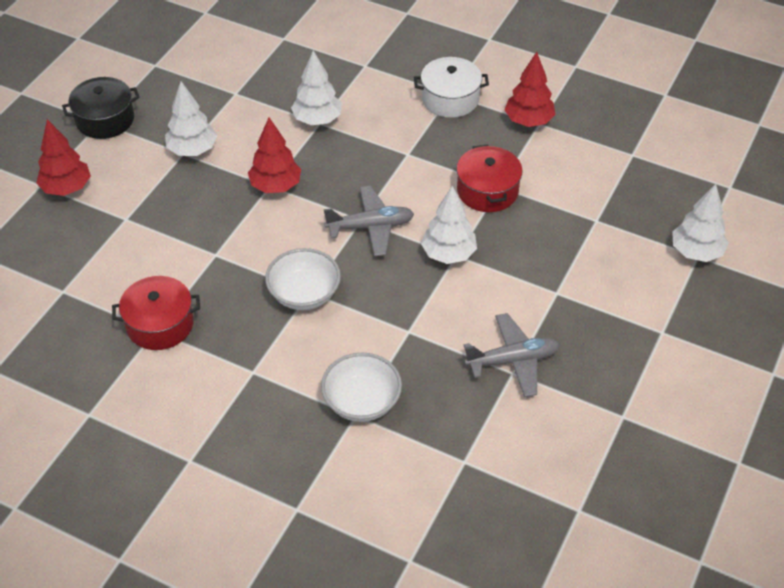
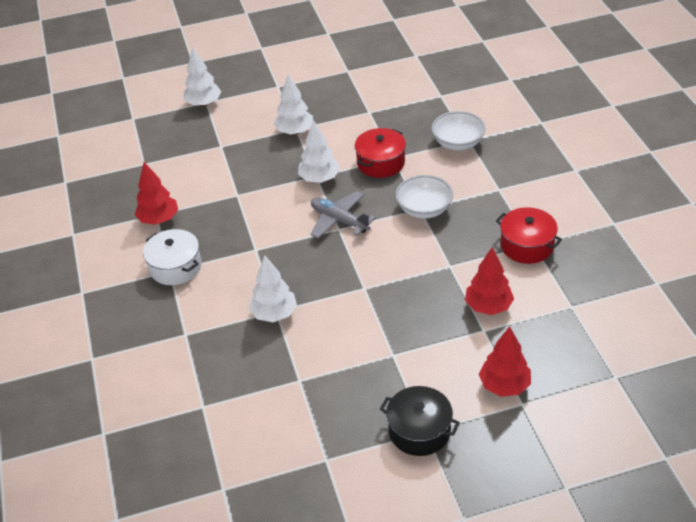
camera: 130 degrees left, 5 degrees down
white tree [165,81,217,156] -> white tree moved to [274,74,313,135]
red tree [248,117,301,193] -> red tree moved to [465,247,514,315]
red pot [456,144,523,212] -> red pot moved to [355,128,406,178]
grey plane [464,313,560,397] -> none

